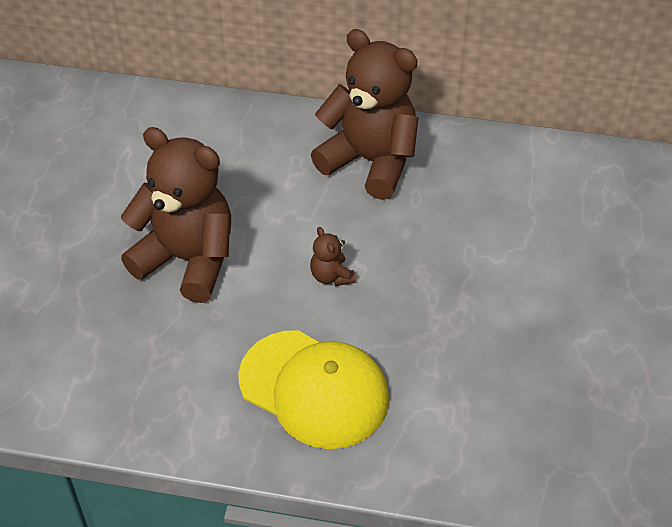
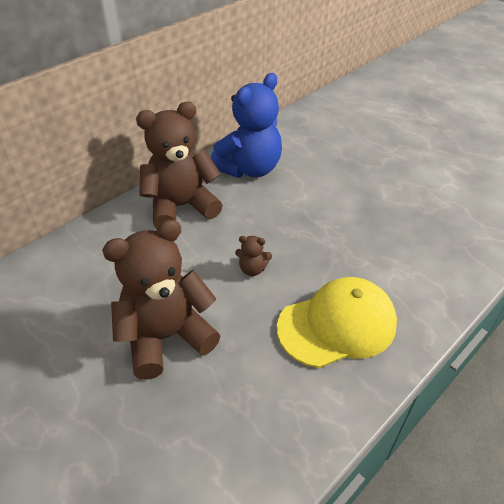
camera: 55 degrees left, 5 degrees down
none -> blue teddy bear [210,73,282,178]

